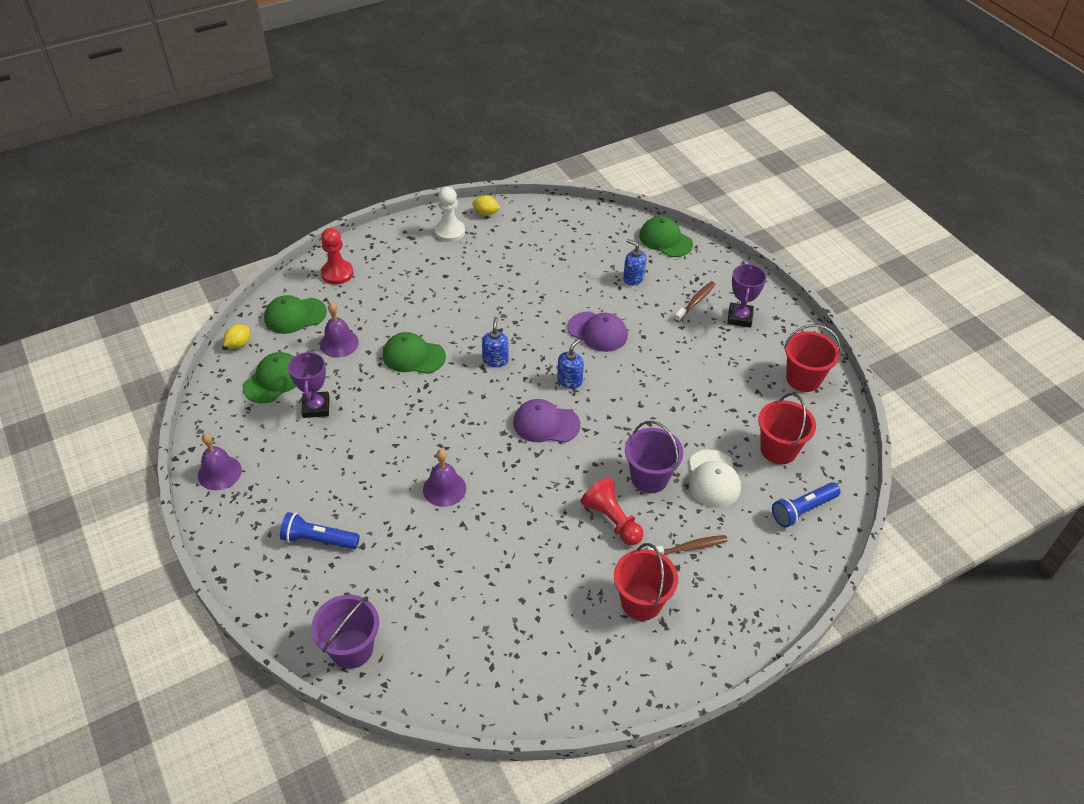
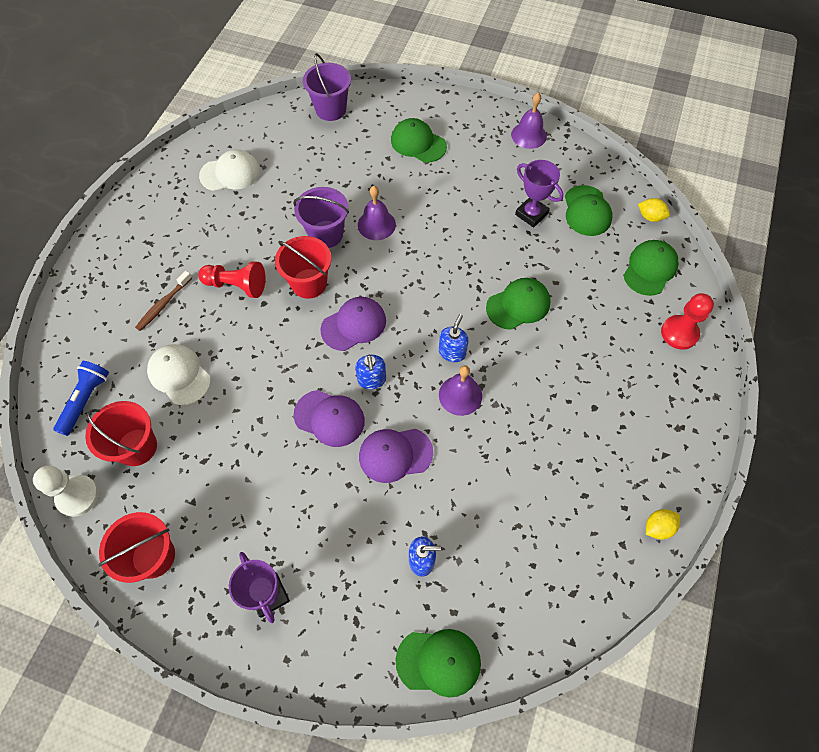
camera: 140 degrees right, 15 degrees up
yellow lemon [224,324,250,349] -> yellow lemon turned 60 degrees counterclockwise [638,198,670,222]
blue flashlight [280,512,360,549] -> green cap [391,118,447,163]
purple bell [320,302,359,358] -> purple bell moved to [439,365,482,416]
white pawn [434,187,465,242] -> white pawn moved to [33,466,99,517]
blue soap dispenser [482,317,509,367] -> blue soap dispenser turned 120 degrees counterclockwise [439,314,469,362]
red bucket [614,543,678,621] -> red bucket moved to [275,236,331,299]
purple bucket [625,421,683,493] -> purple bucket moved to [293,187,349,248]
brown toothbrush [674,281,715,322] -> none
none -> white cap [199,149,260,191]
none -> purple cap [294,390,365,447]

